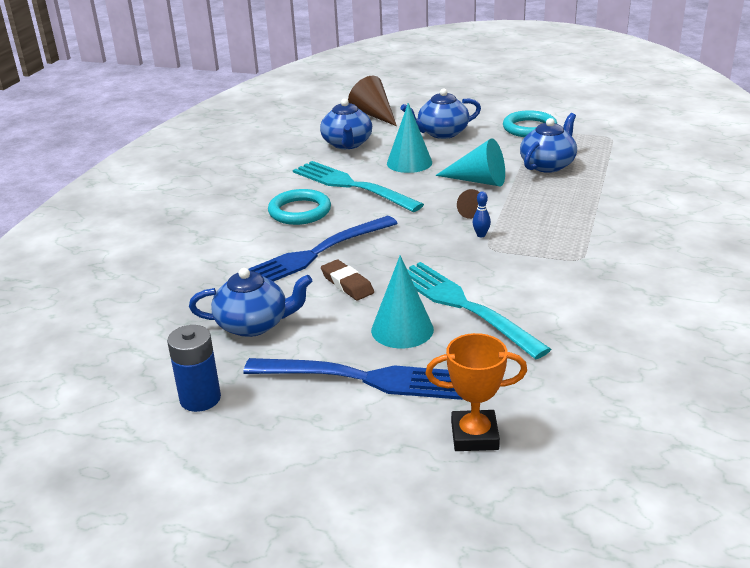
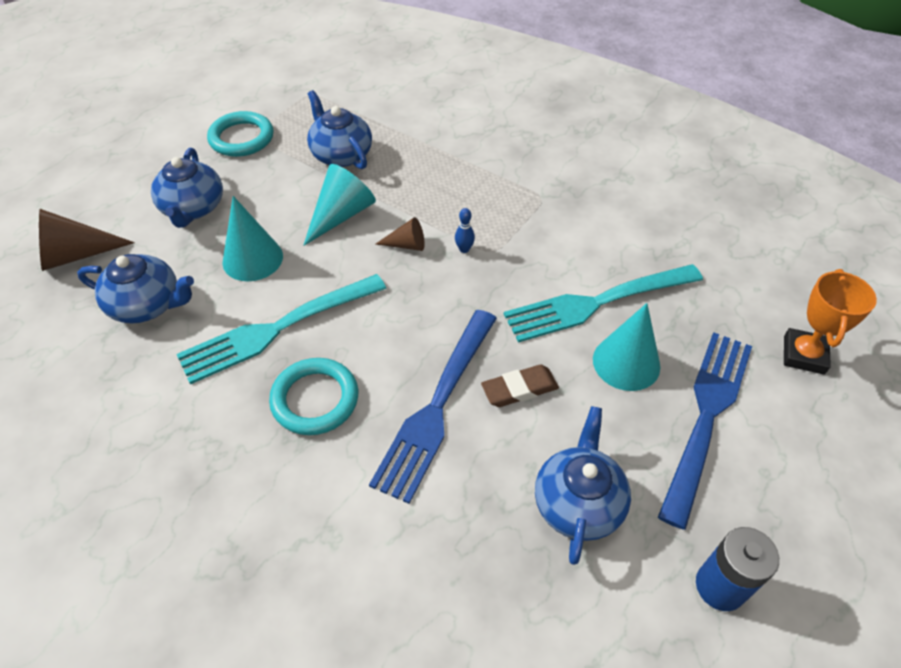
camera: 75 degrees left, 20 degrees up
blue fork [248,216,398,282] -> blue fork turned 45 degrees clockwise [369,310,497,504]

